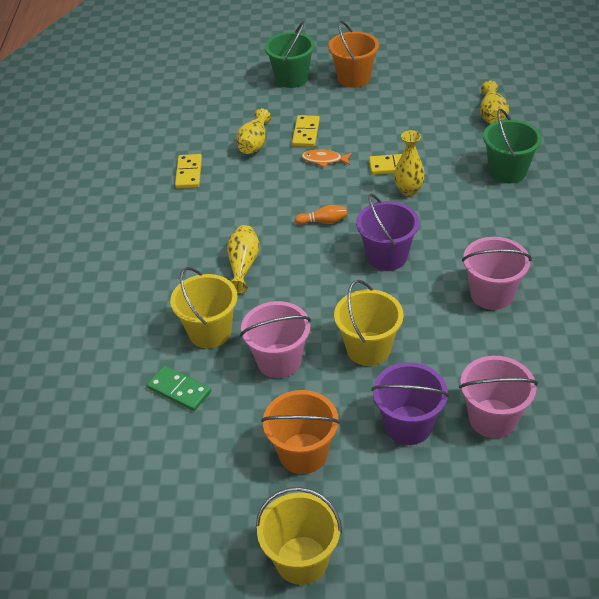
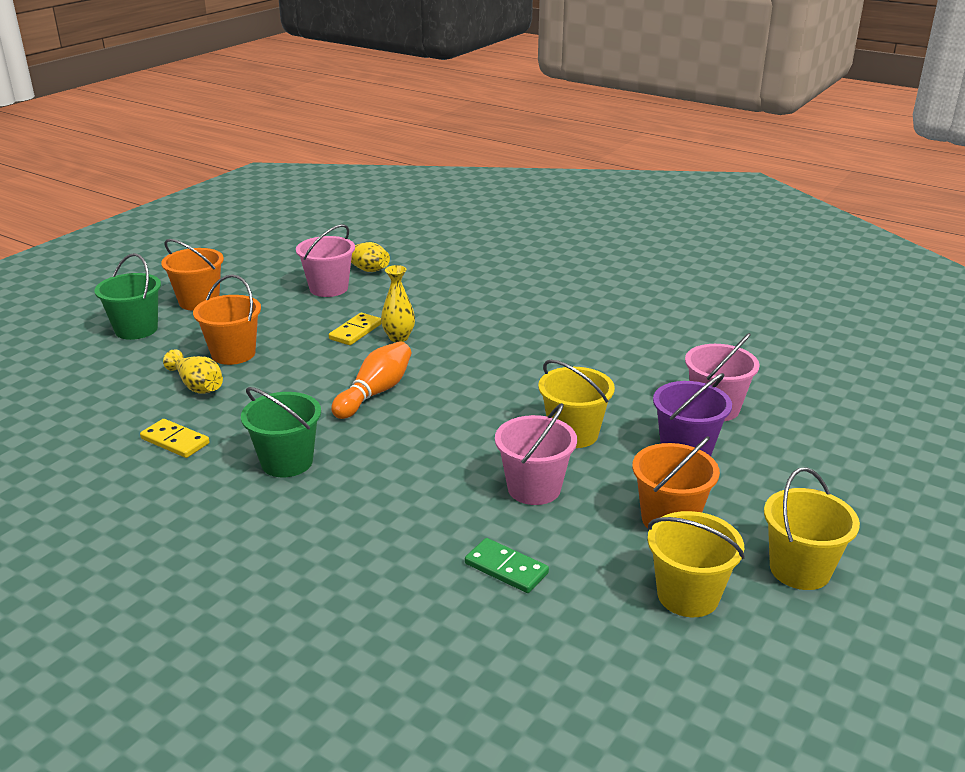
camera: 60 degrees left, 15 degrees down
green domino [147,365,211,411] -> green domino turned 60 degrees clockwise [465,538,549,593]
yellow bucket [170,267,238,348] -> yellow bucket moved to [648,511,745,617]
yellow vase [227,225,259,294] -> none
yellow domino [292,115,320,147] -> orange bucket [193,274,261,365]
orange bowling pin [295,205,347,225] -> orange bowling pin [331,341,411,419], size x1.85
orange fish [301,150,352,167] -> none
purple bucket [356,194,419,271] -> none
pink bucket [462,237,532,310] -> pink bucket moved to [296,224,355,297]
green bucket [483,109,542,183] -> green bucket moved to [241,387,321,477]

